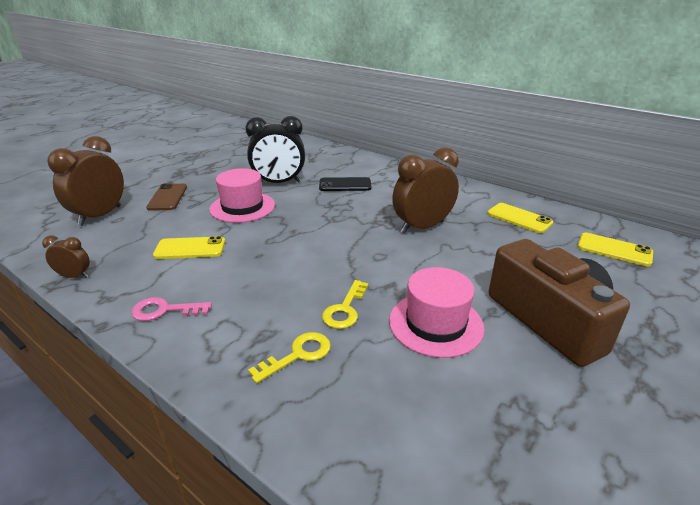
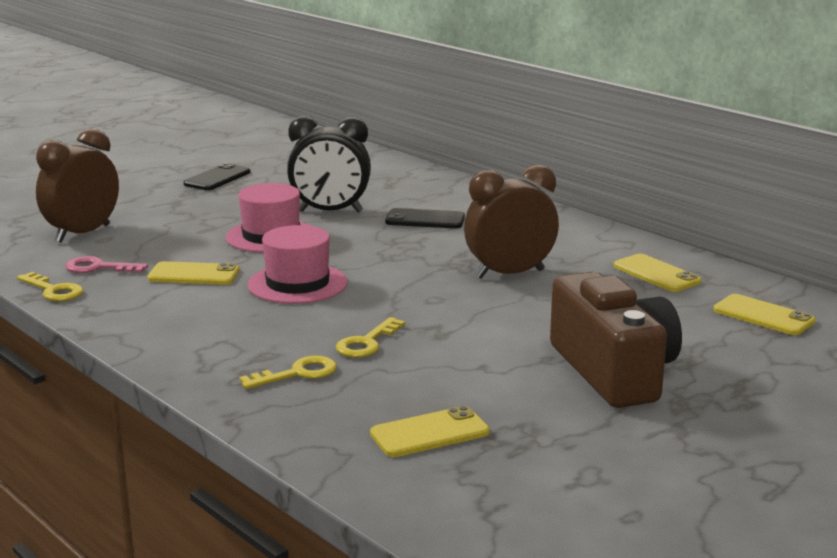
camera: 10 degrees right, 10 degrees down
brown clock [42,235,90,278] -> yellow key [17,272,83,301]
pink key [131,297,212,321] -> pink key moved to [65,256,148,273]
brown phone [146,183,187,211] -> none
pink hat [389,267,484,358] -> pink hat moved to [248,225,348,304]
none -> black phone [184,163,250,190]
none -> yellow phone [370,406,490,457]

